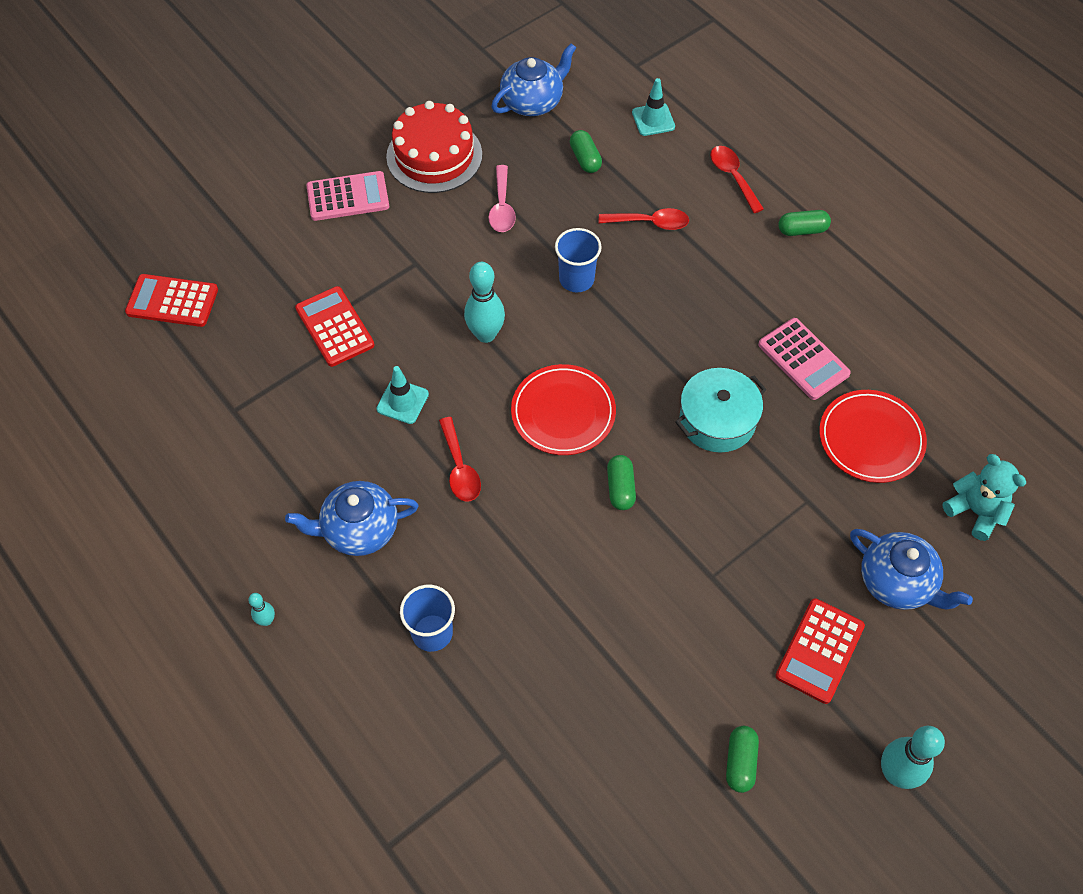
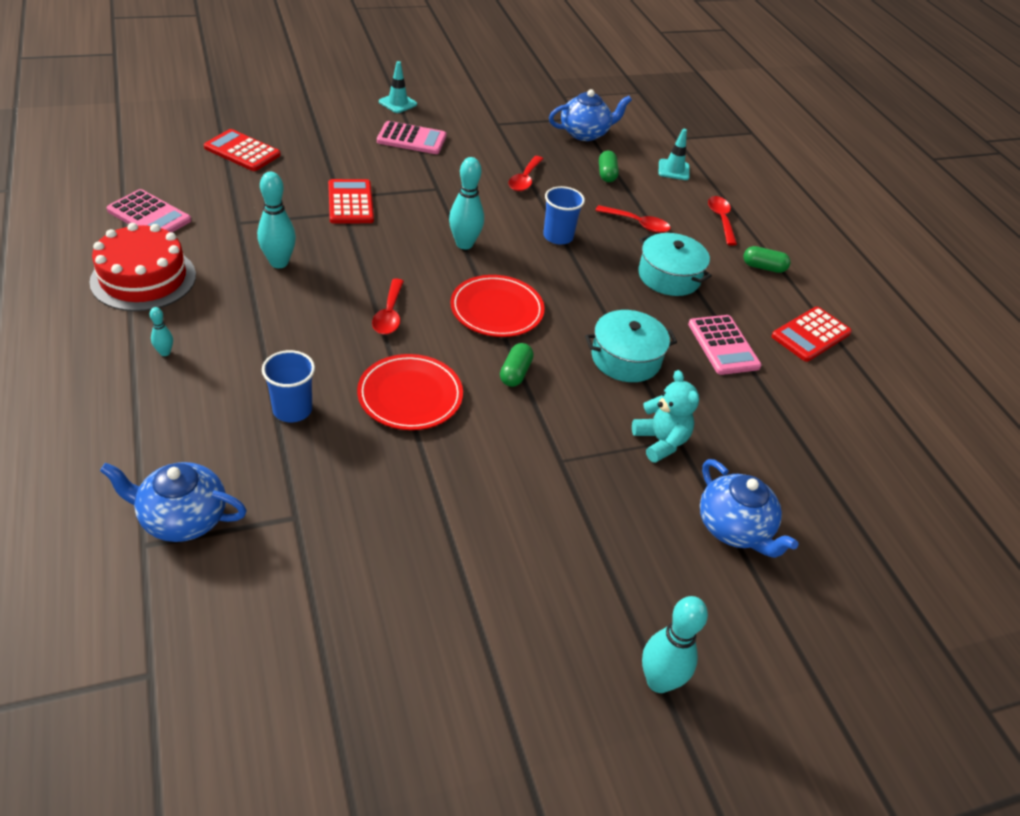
camera: 15 degrees right, 15 degrees down
blue teapot [285,481,419,556] -> blue teapot moved to [100,462,247,542]
turquoise traffic cone [376,366,429,424] -> turquoise traffic cone moved to [379,61,417,113]
red cake [386,101,482,193] -> red cake moved to [89,223,196,311]
pink spoon [488,165,516,232] -> red spoon [508,156,543,191]
green capsule [726,726,759,793] -> none
red calculator [775,598,865,704] -> red calculator moved to [771,307,852,362]
red plate [819,390,927,483] -> red plate moved to [357,354,463,430]
turquoise teddy bear [943,454,1026,541] -> turquoise teddy bear moved to [632,370,699,463]
none -> pink calculator [106,189,191,232]
none -> turquoise bowling pin [257,172,296,268]
none -> turquoise pot [638,233,712,296]

